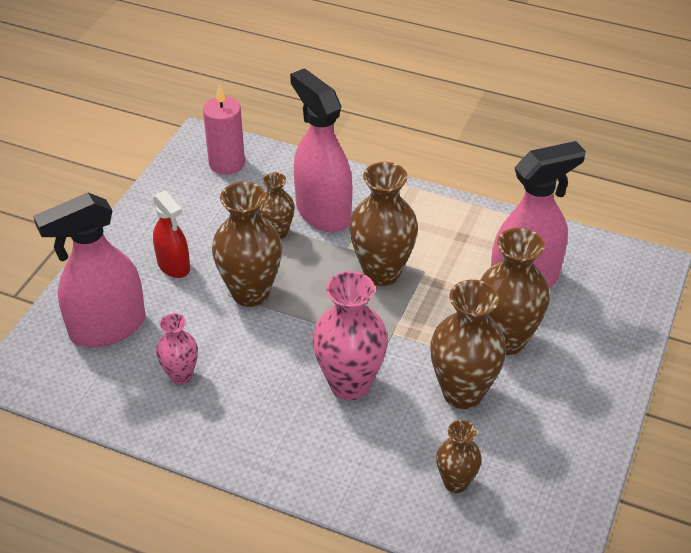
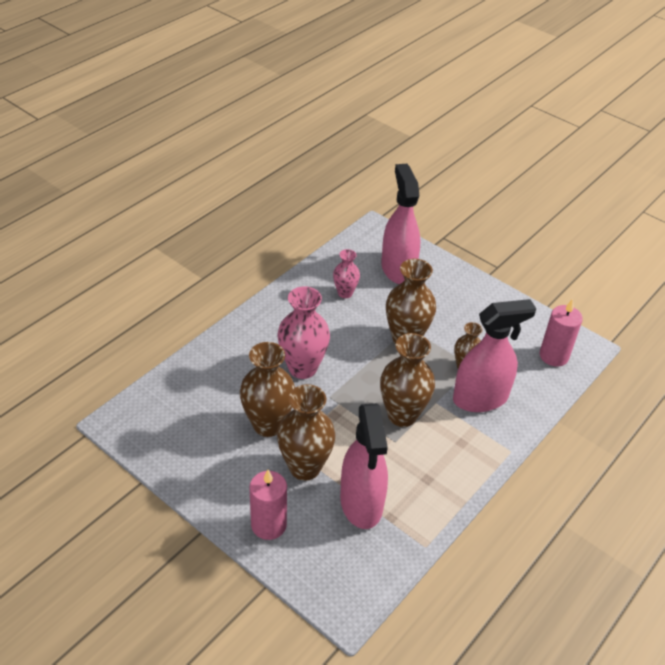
camera: 105 degrees right, 0 degrees up
red spray bottle [153,190,190,278] -> none
brown vase [436,420,482,493] -> none
none -> pink candle [249,470,287,540]

